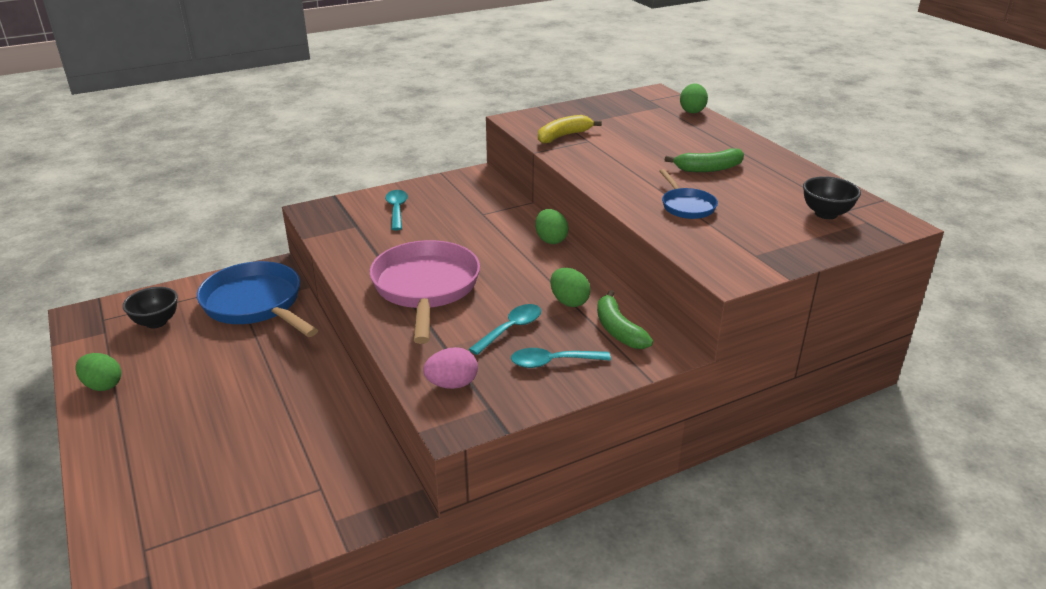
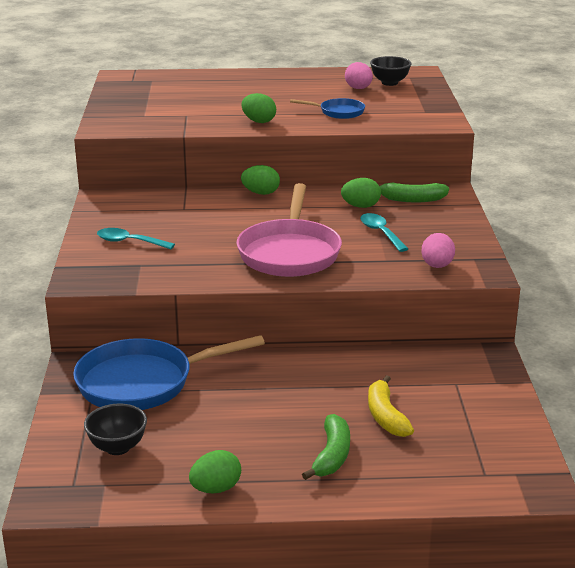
camera: 65 degrees left, 5 degrees down
pink pan [370,240,480,344] -> pink pan turned 105 degrees counterclockwise [236,183,342,277]
turquoise spoon [511,348,611,368] -> none
yellow banana [538,115,602,144] -> yellow banana moved to [368,375,414,437]
green banana [665,148,744,172] -> green banana moved to [302,414,350,480]
green egg [680,83,708,113] -> green egg moved to [241,93,276,123]
none -> pink egg [345,62,373,89]

